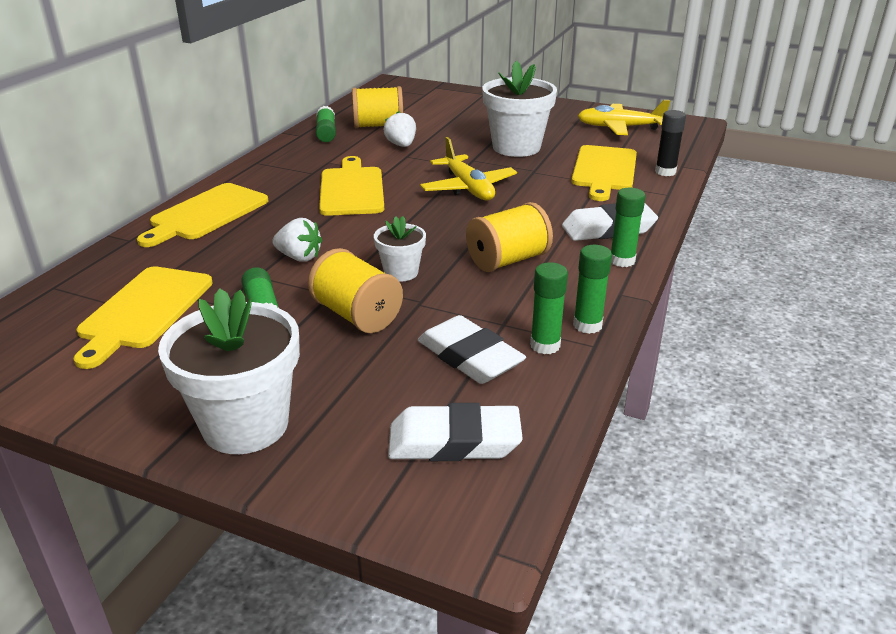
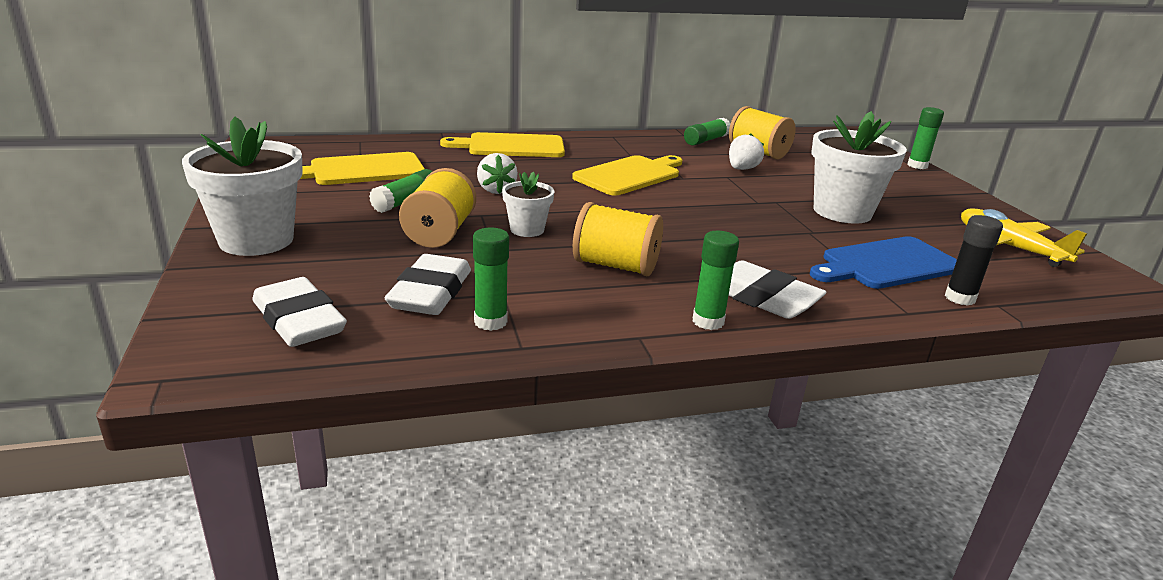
camera: 50 degrees right, 5 degrees down
yellow plane [420,137,517,200] -> none
yellow cutting board [571,145,637,201] -> blue cutting board [810,236,957,289]
green glue stick [573,245,612,334] -> green glue stick moved to [908,107,944,169]

